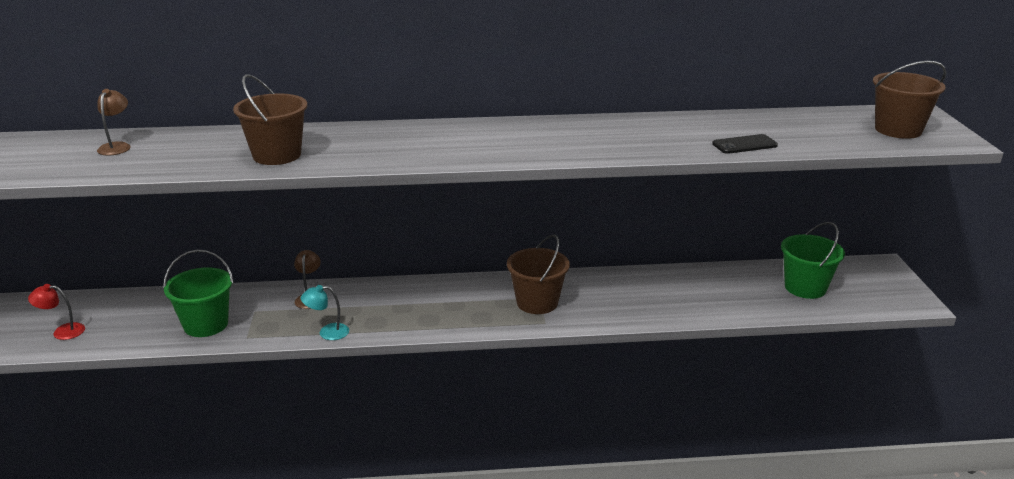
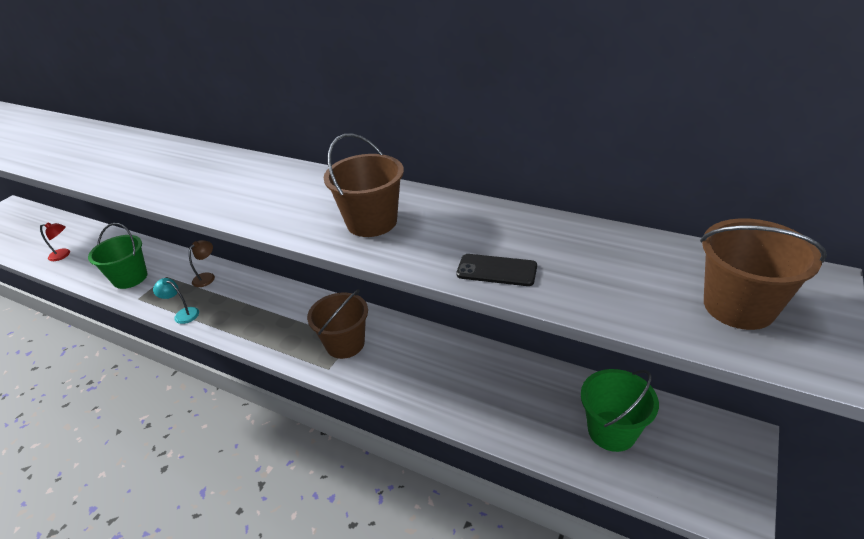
camera: 35 degrees right, 10 degrees up
red lamp [28,284,85,340] -> red lamp turned 150 degrees clockwise [40,222,70,261]
brown lamp [97,89,131,156] -> none
brown bucket [233,74,307,165] -> brown bucket moved to [324,133,404,237]

